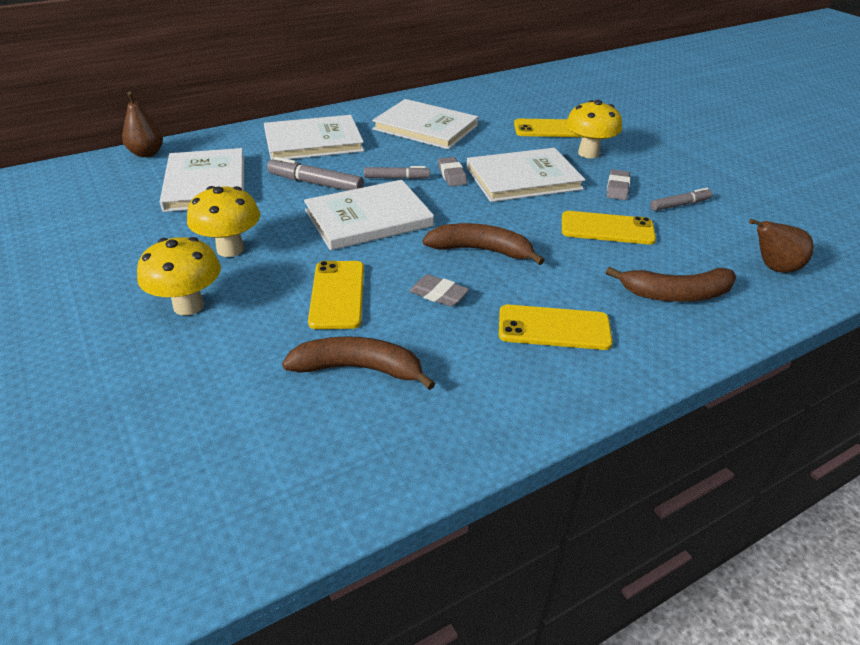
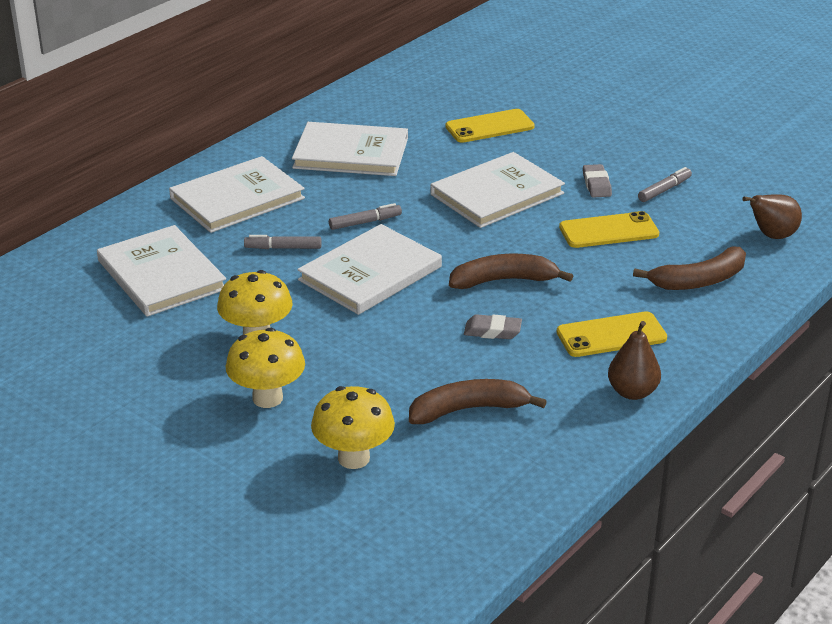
camera: 20 degrees left, 5 degrees down
brown pear [122,91,163,157] -> brown pear moved to [608,321,661,400]
grey marker [267,157,364,191] -> grey marker [244,235,322,249], size x0.66
yellow phone [308,261,364,329] -> none
grey eraser [438,157,467,186] -> none
yellow mushroom [566,100,622,158] -> yellow mushroom moved to [311,386,395,469]

